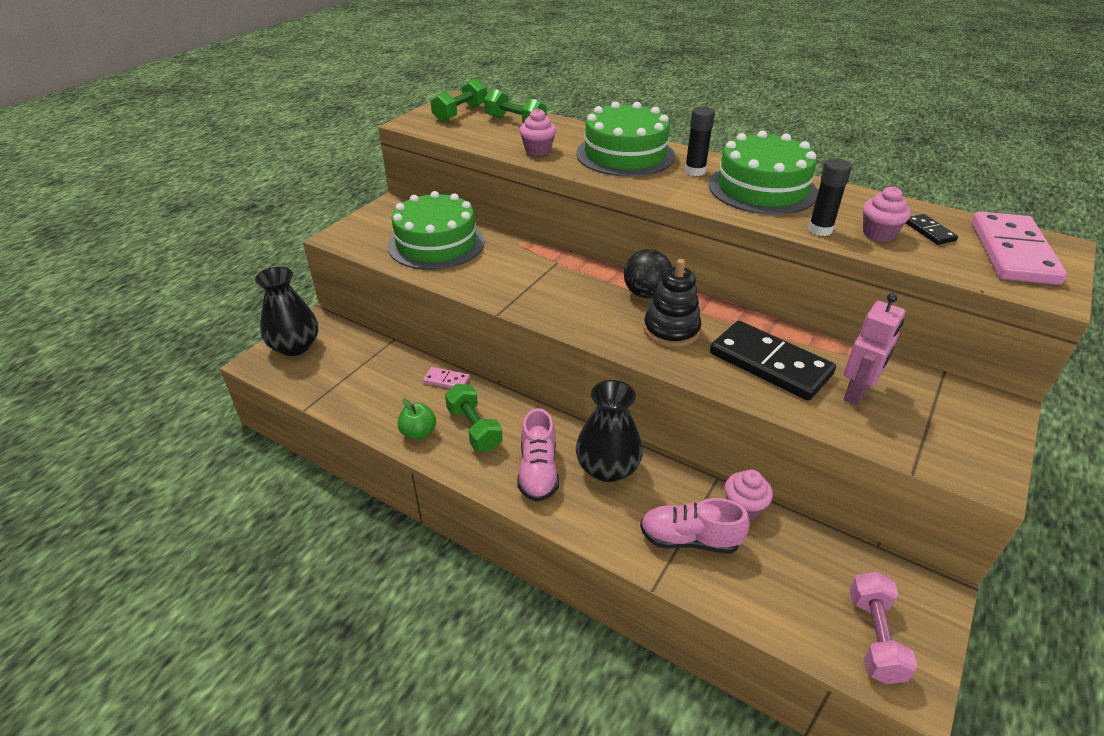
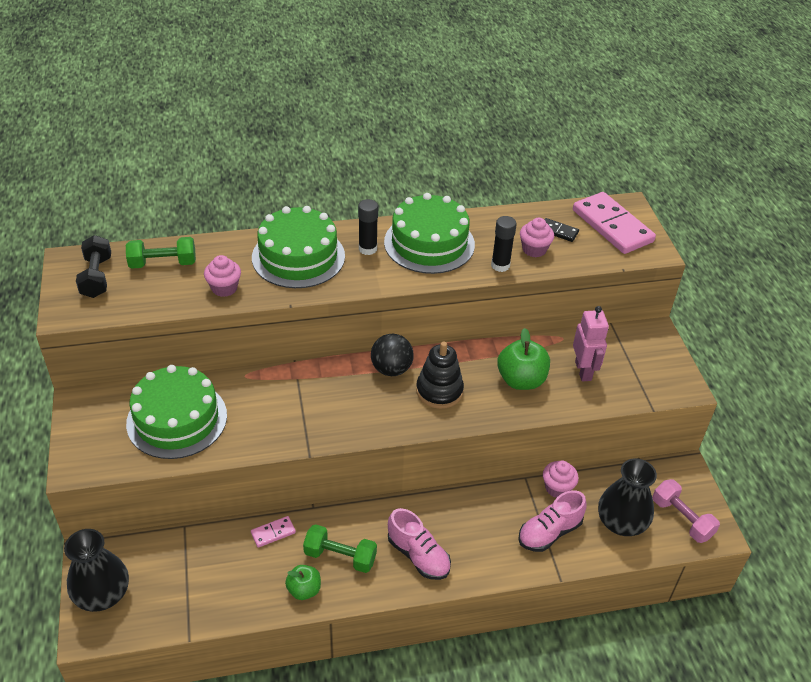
camera: 45 degrees left, 5 degrees up
green dumbbell [431,78,487,122] -> black dumbbell [76,235,111,298]
black vase [576,380,643,482] -> black vase moved to [598,459,657,536]
black domino [710,321,836,401] -> green apple [497,328,550,390]

